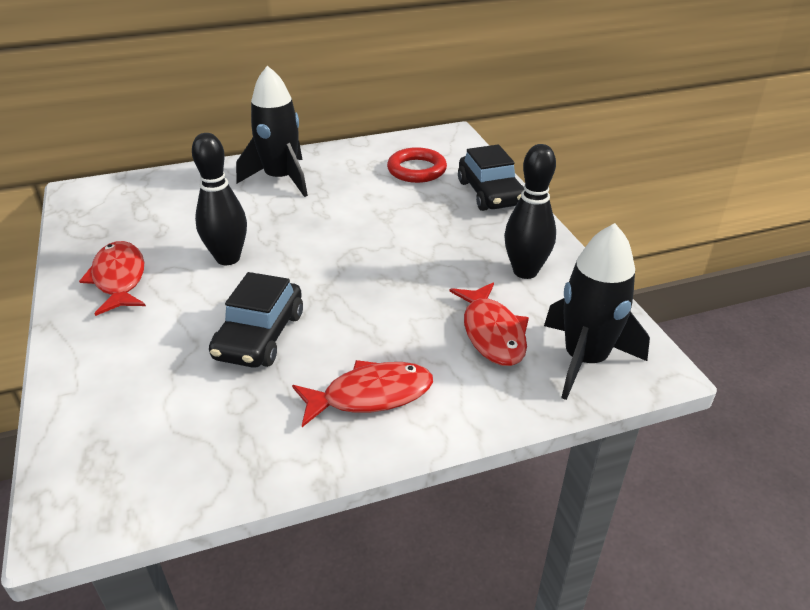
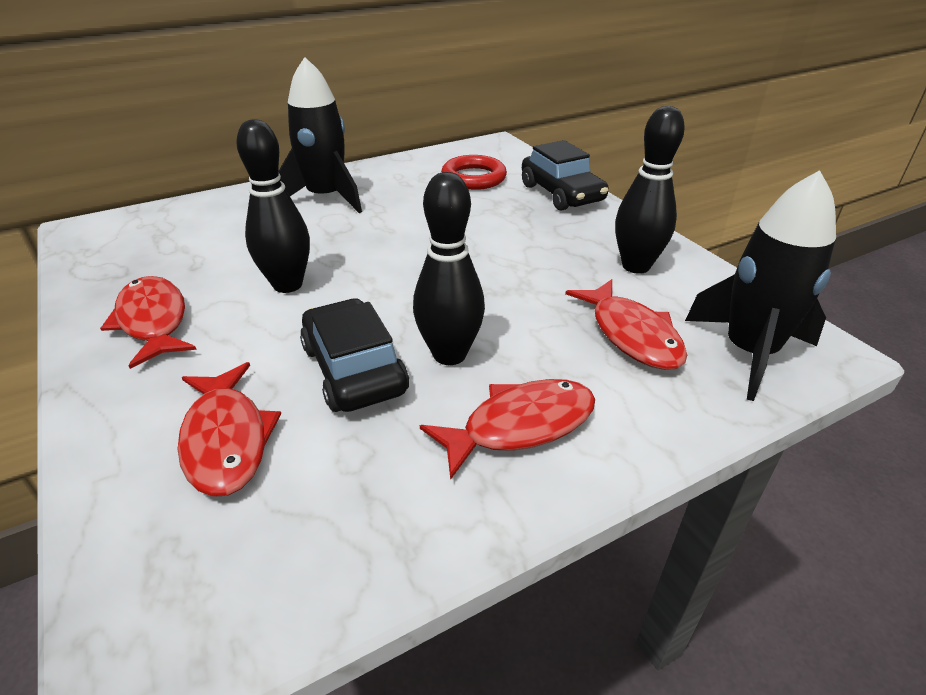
camera: 10 degrees left, 0 degrees up
black car [209,272,303,368] -> black car turned 150 degrees clockwise [300,299,409,412]
none -> red fish [178,362,281,497]
none -> black bowling pin [413,172,485,365]

